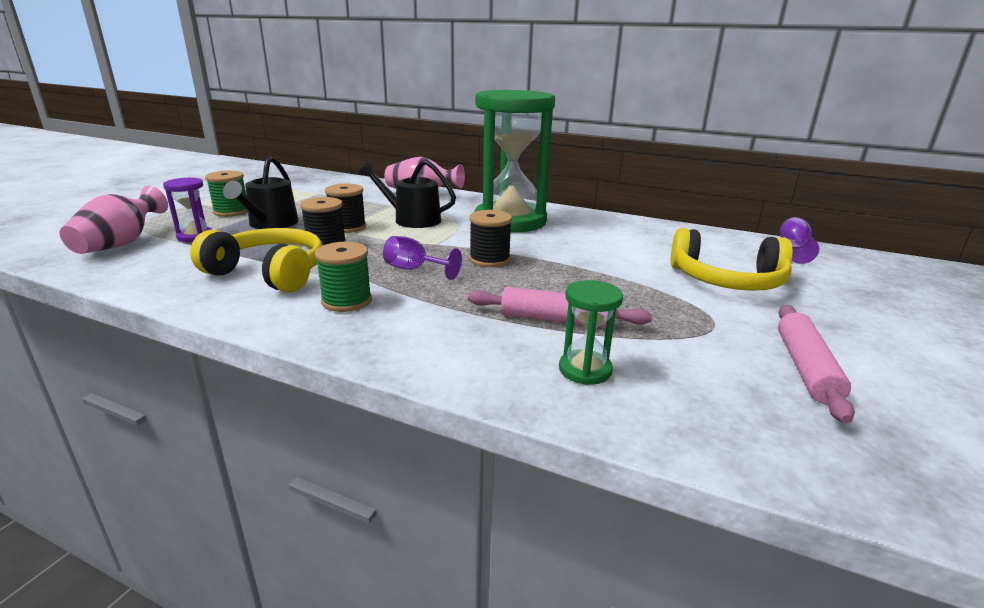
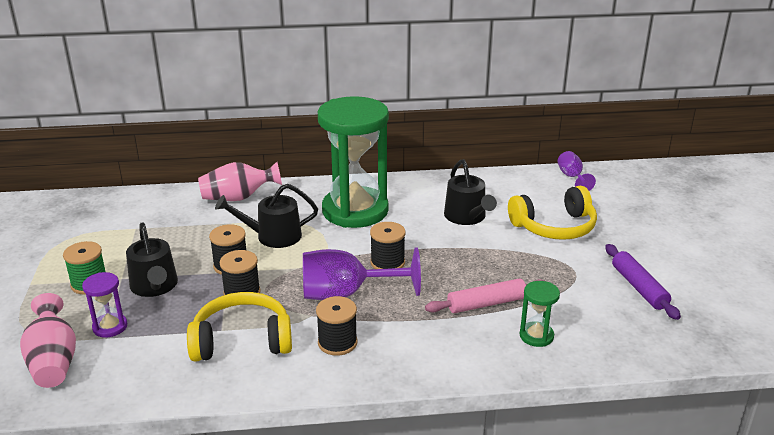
camera: 30 degrees left, 5 degrees up
green spool [315,242,372,312] -> black spool [316,296,358,356]
purple goblet [383,236,462,280] -> purple goblet [303,247,421,300], size x1.85
pink rolling pin [778,305,855,423] -> purple rolling pin [605,244,681,320]
none -> black watering can [444,159,497,225]

